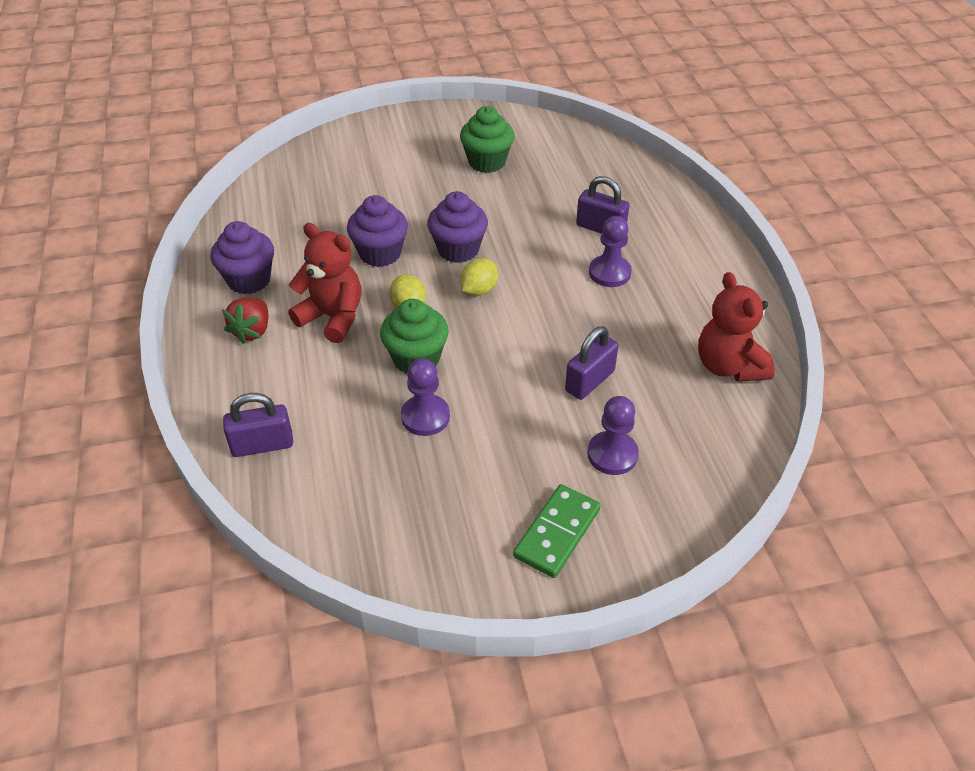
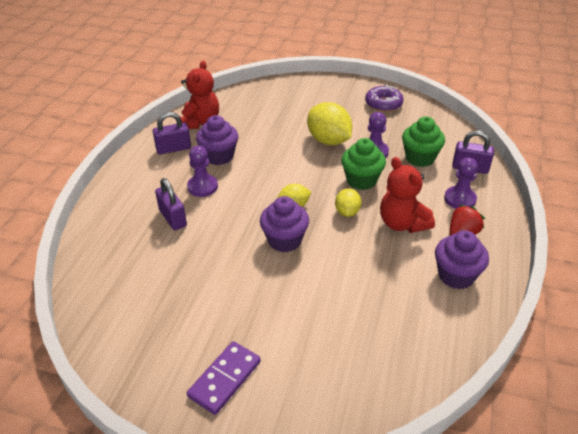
camera: 150 degrees left, 5 degrees down
purple cupcake [347,195,408,267] -> purple cupcake moved to [196,115,238,165]
green cupcake [460,106,514,173] -> green cupcake moved to [402,117,445,167]
green domino [513,484,601,578] -> none
purple padlock [565,326,618,400] -> purple padlock moved to [153,112,191,154]
purple pawn [587,396,639,475] -> purple pawn moved to [444,157,478,209]
none -> purple domino [187,341,261,415]
none -> yellow lemon [307,102,352,145]
none -> purple donut [365,85,404,112]

